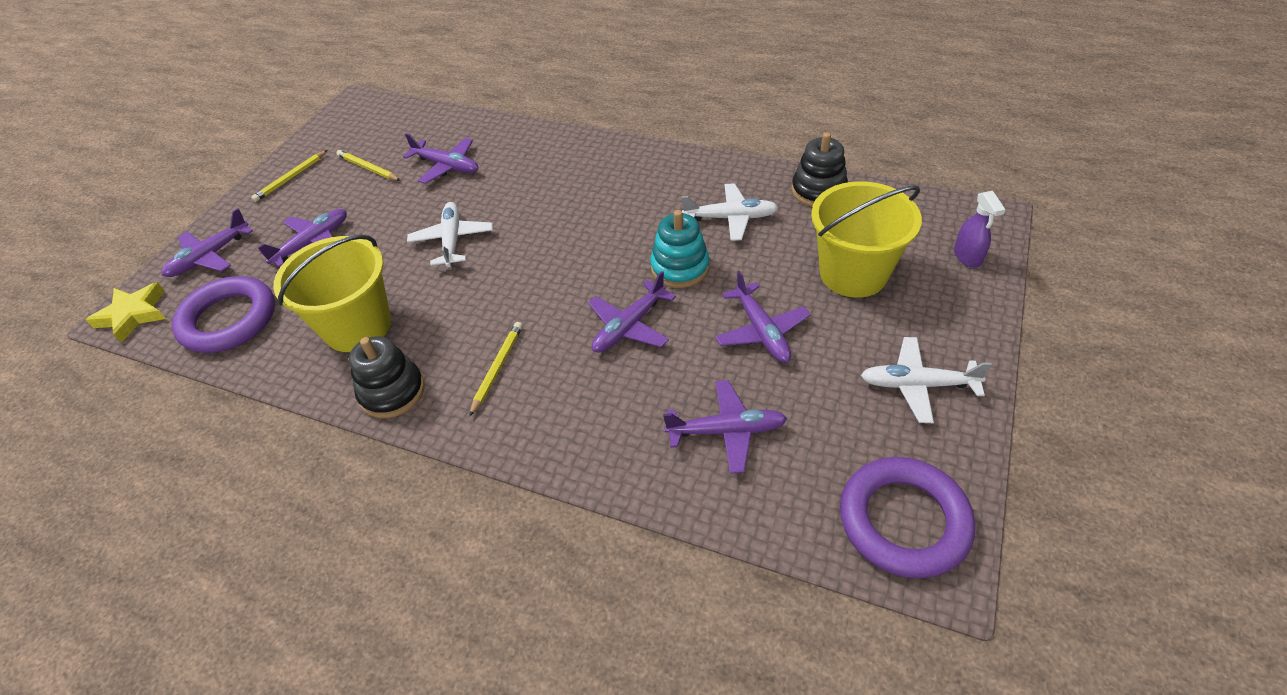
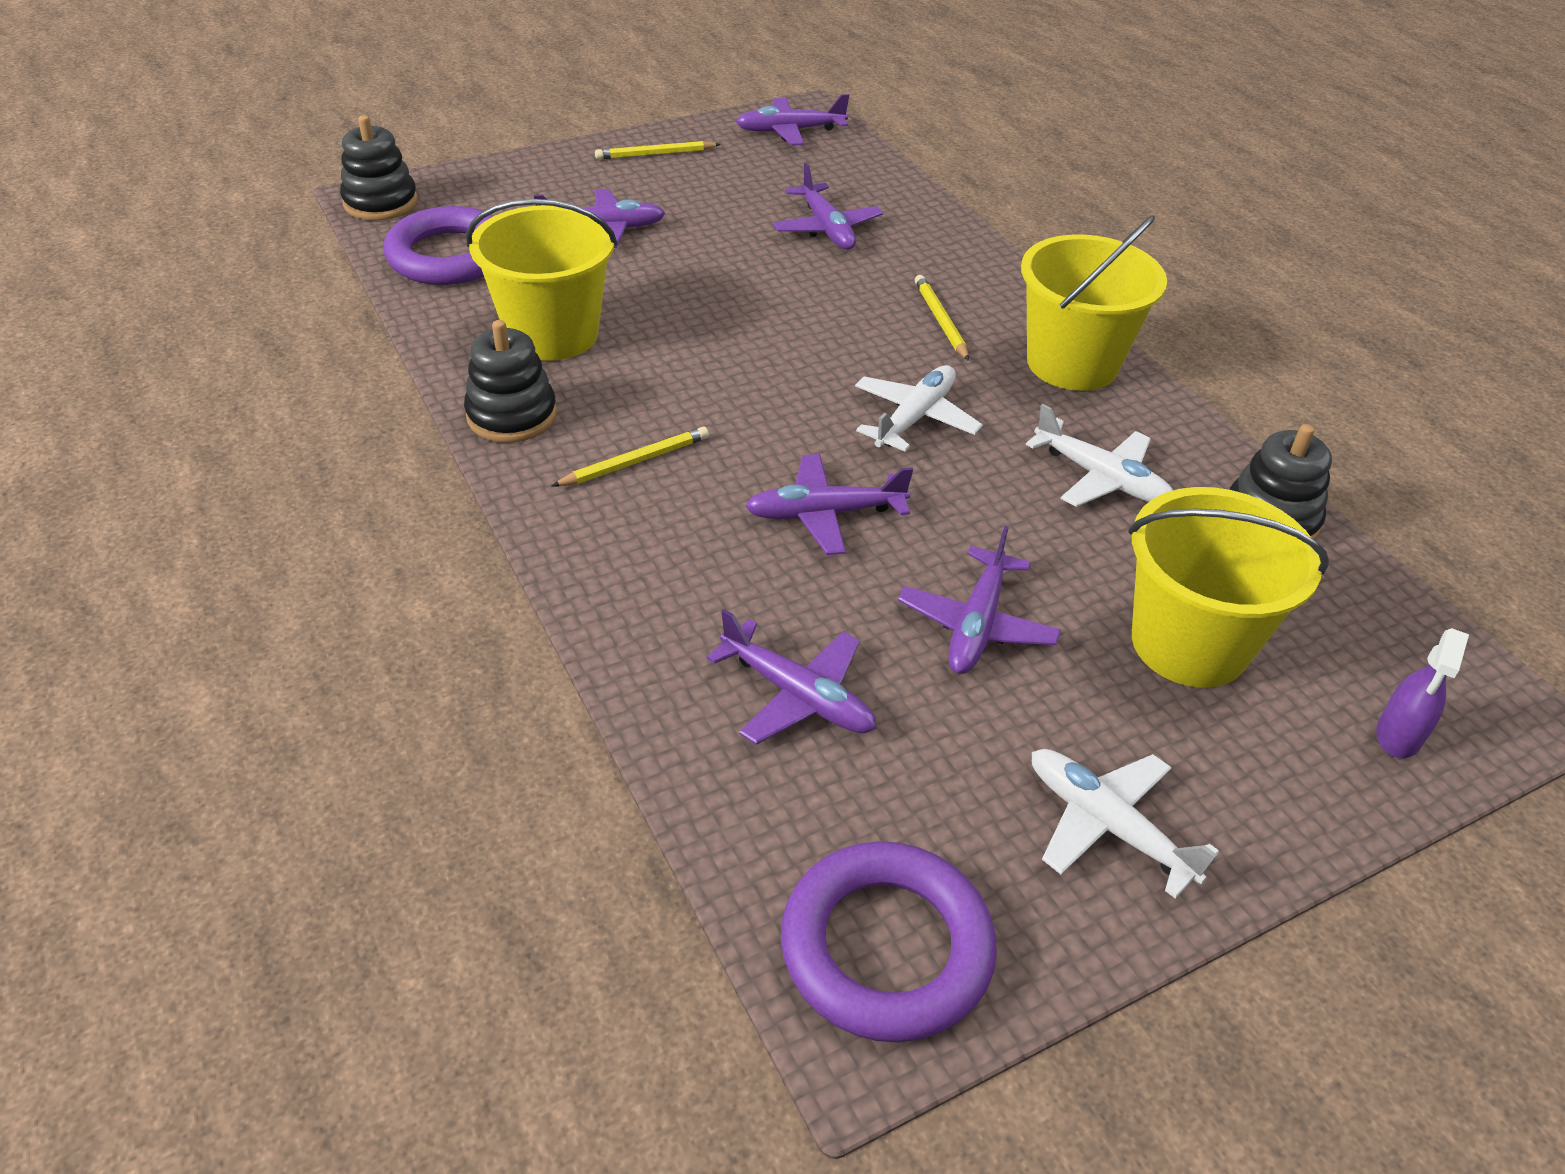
camera: 35 degrees right, 5 degrees down
yellow star [86,282,166,343] -> black stacking toy [340,115,418,220]
purple plane [162,208,253,277] -> purple plane moved to [736,94,849,145]
yellow pencil [336,150,401,181] -> yellow pencil moved to [915,275,969,361]
white plane [407,202,493,267] -> white plane moved to [855,365,983,451]
turquoise stacking toy [650,210,709,288] -> none
none -> yellow bucket [1021,215,1167,391]

